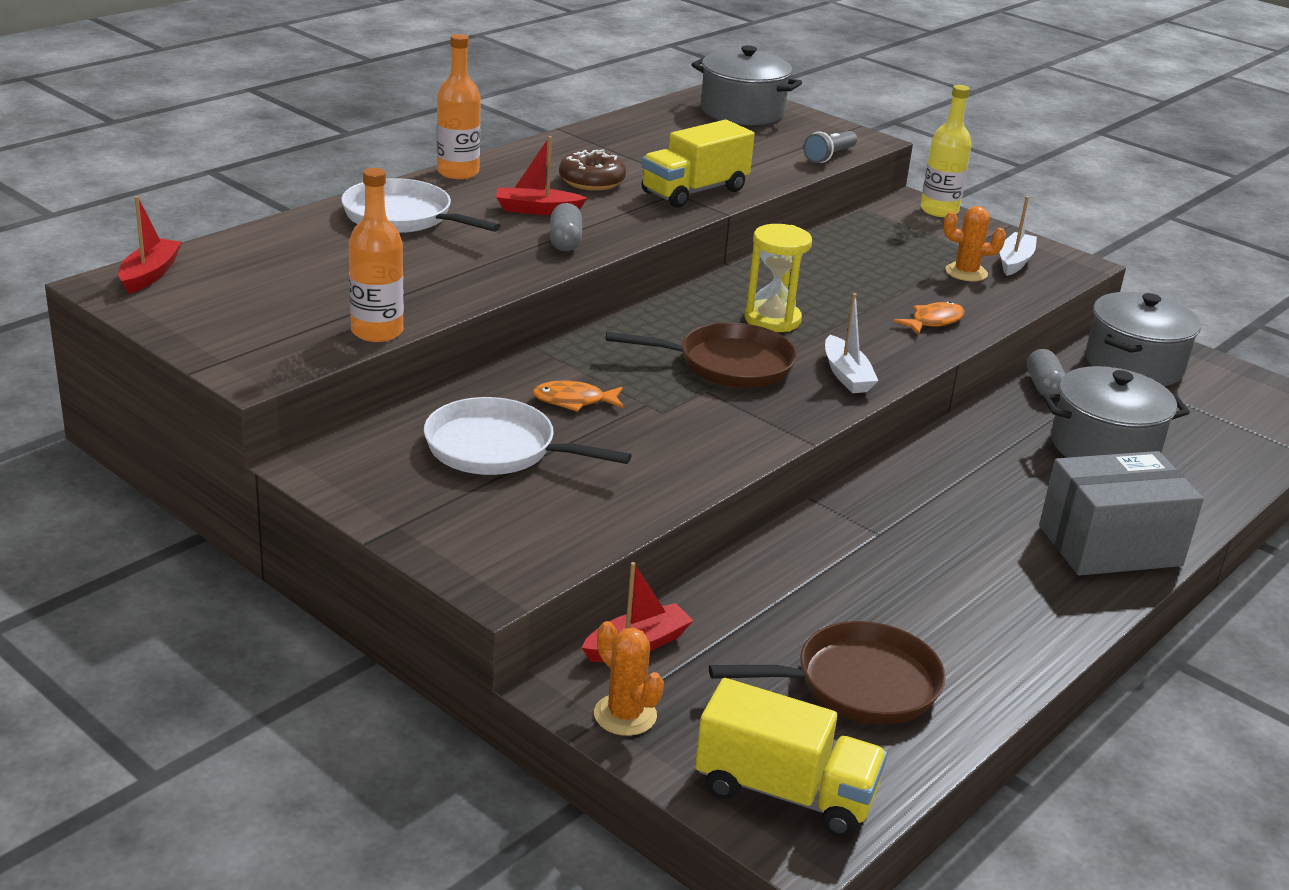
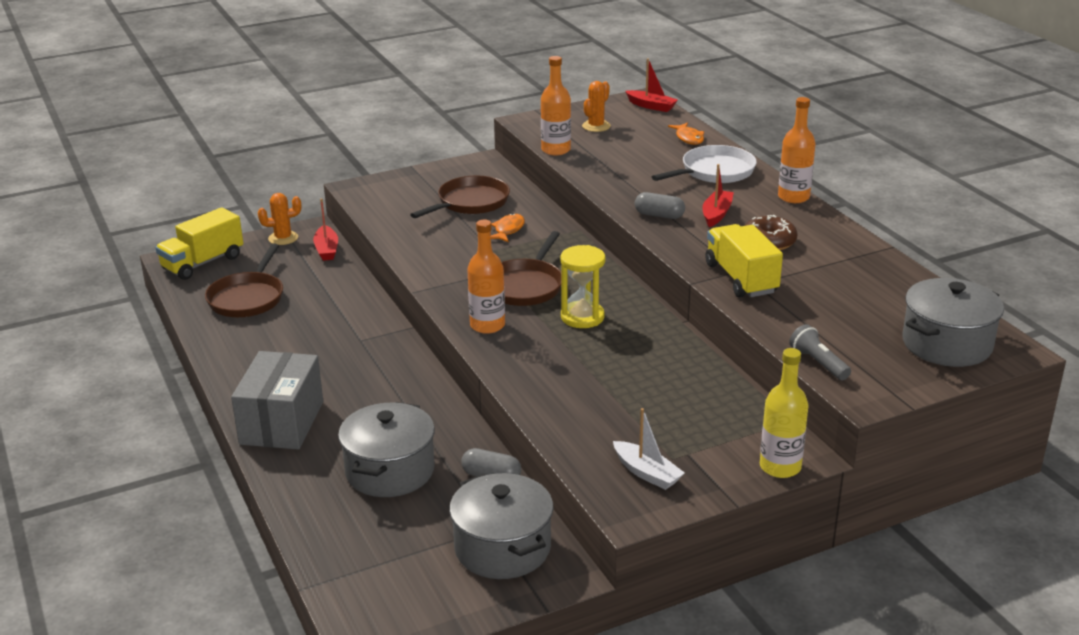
camera: 115 degrees right, 0 degrees up
white pan [424,397,632,475] -> brown pan [410,176,510,218]
white boat [825,293,878,393] -> orange bottle [467,219,505,334]
orange fish [894,301,965,335] -> orange fish moved to [668,122,704,145]
orange cactus [944,206,1006,281] -> orange cactus moved to [582,81,611,132]

